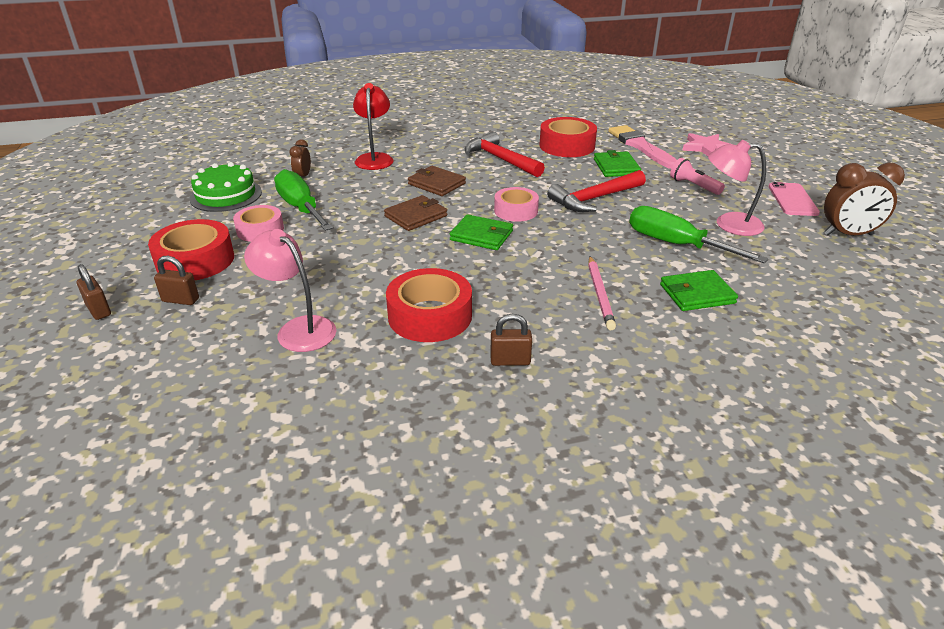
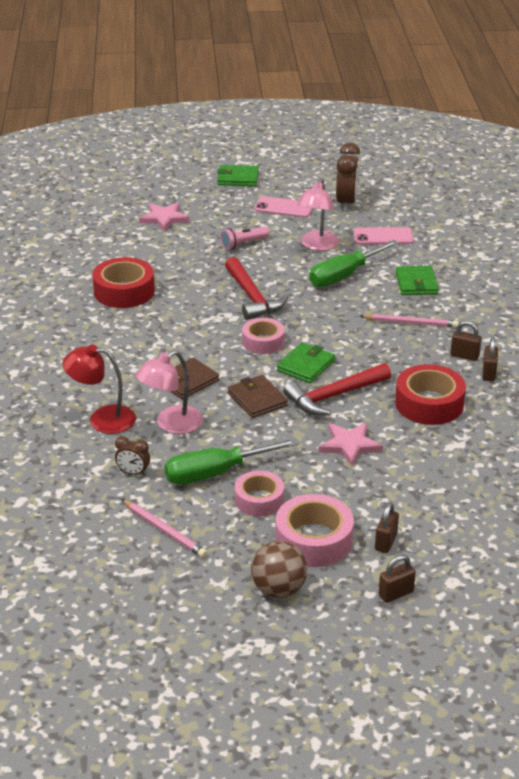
camera: 80 degrees left, 0 degrees up
red tape [148,219,234,280] -> pink tape [275,494,354,567]
green cake [189,162,262,212] -> pink pencil [121,499,207,558]
pink lamp [244,229,336,352] -> pink lamp moved to [136,350,203,434]
red hammer [465,132,545,177] -> red hammer moved to [283,363,391,416]
green wallet [594,150,641,177] -> green wallet moved to [217,165,259,186]
pink brush [608,125,677,169] -> none
none -> brown ball [251,541,307,598]
none -> pink star [318,423,383,467]
none -> pink phone [354,227,414,245]
none -> brown padlock [450,321,482,361]

